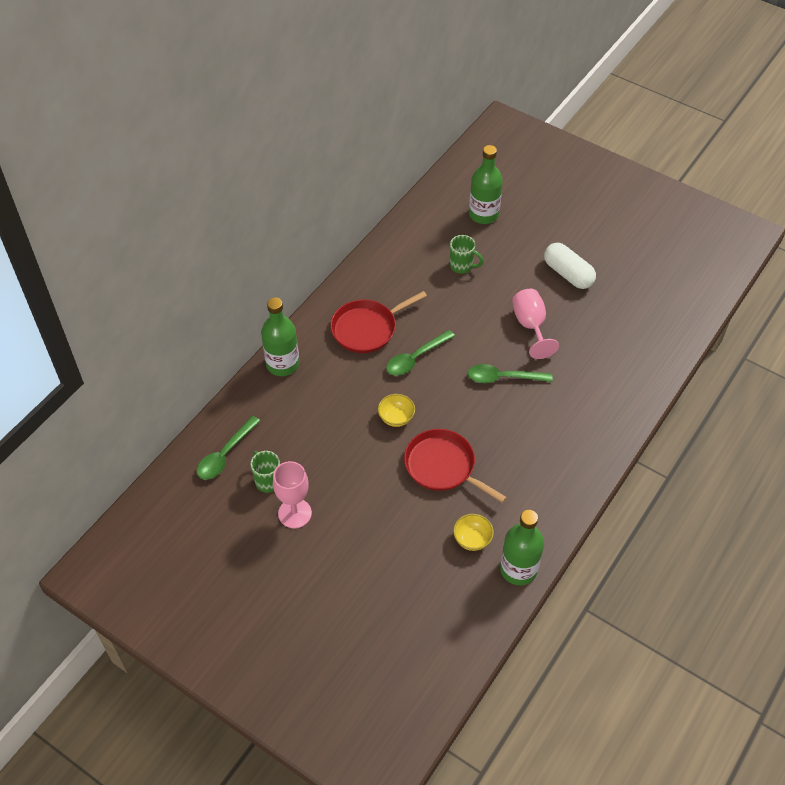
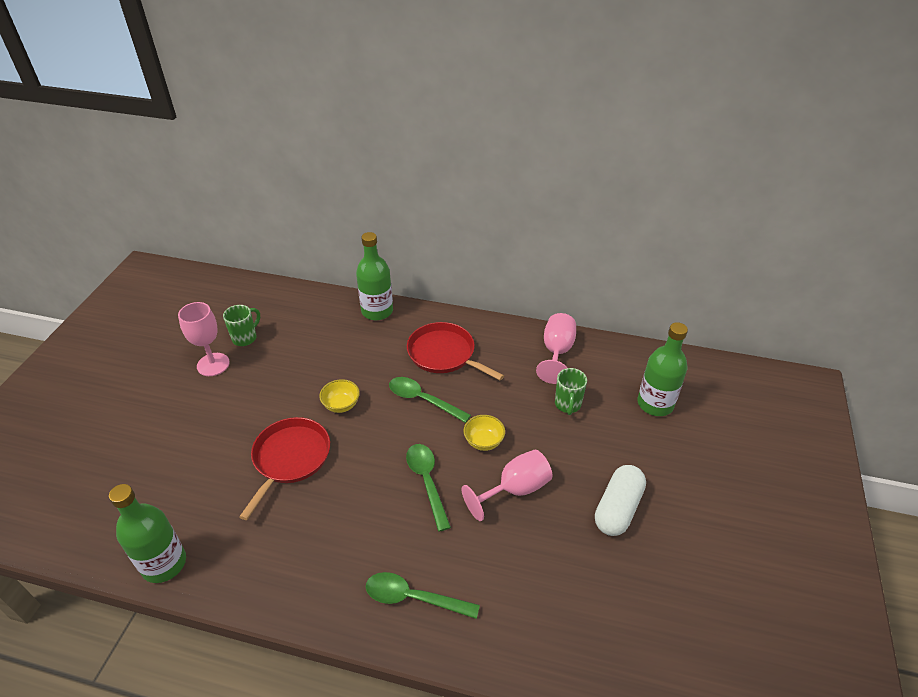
camera: 70 degrees right, 10 degrees down
green spoon [197,416,260,480] -> green spoon moved to [366,572,480,619]
yellow bowl [453,514,494,551] -> yellow bowl moved to [463,415,505,451]
none -> pink goblet [536,313,576,384]

